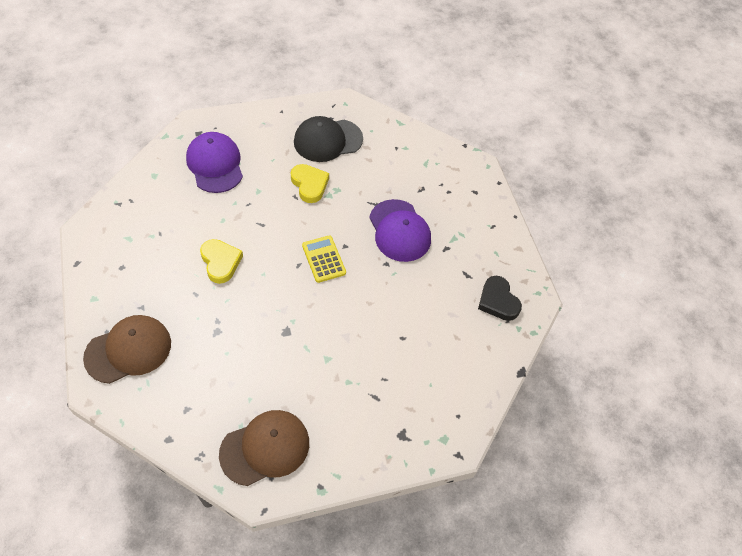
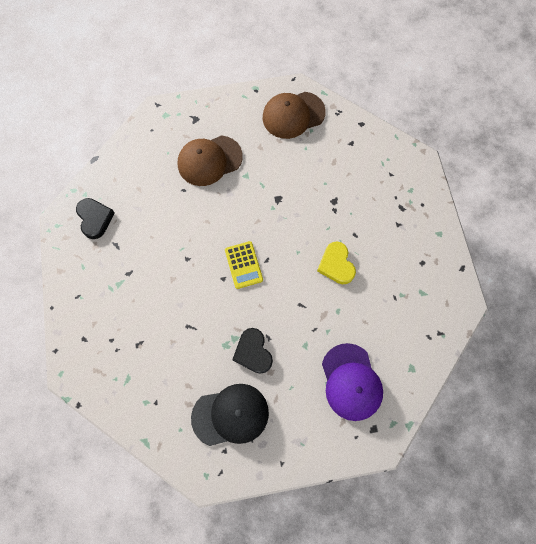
camera: 170 degrees left, 15 degrees up
brown cap [83,315,171,384] -> brown cap moved to [178,135,243,186]
yellow heart [291,164,329,203] -> black heart [232,328,273,374]
purple cap [369,199,431,262] -> none

